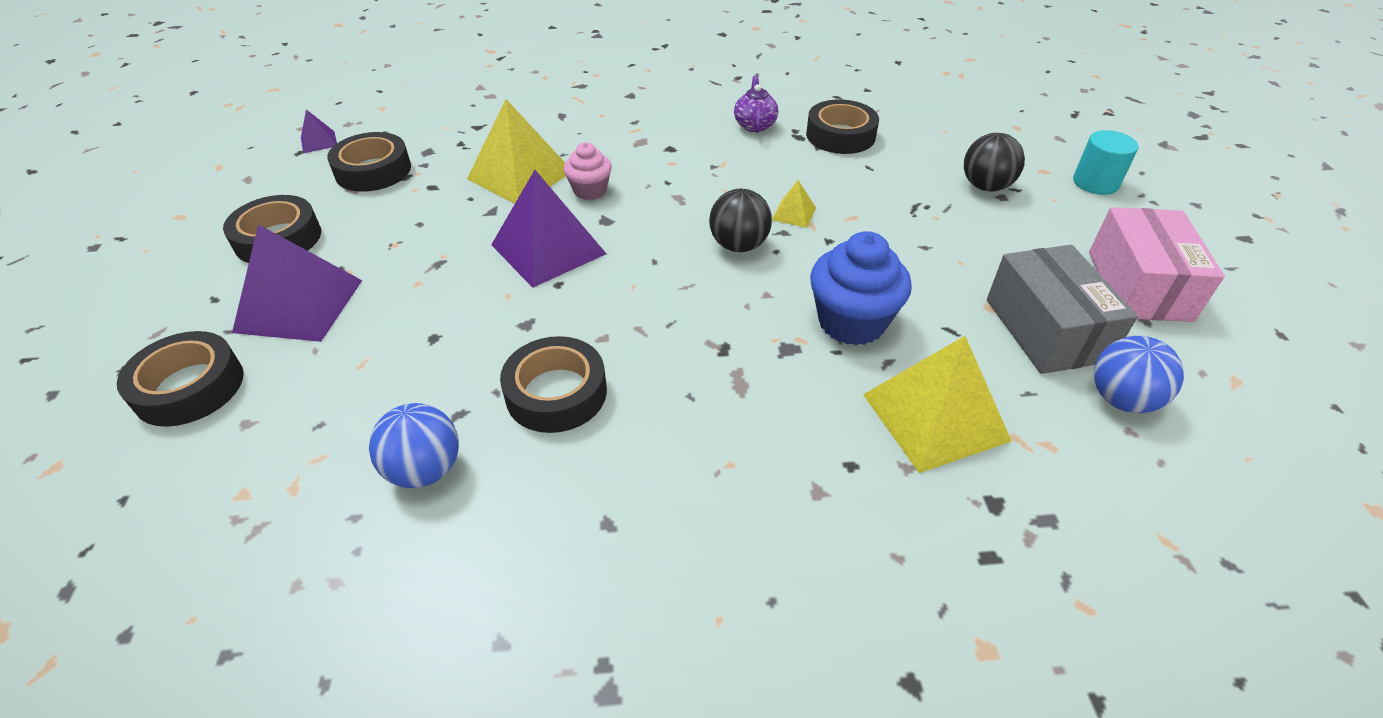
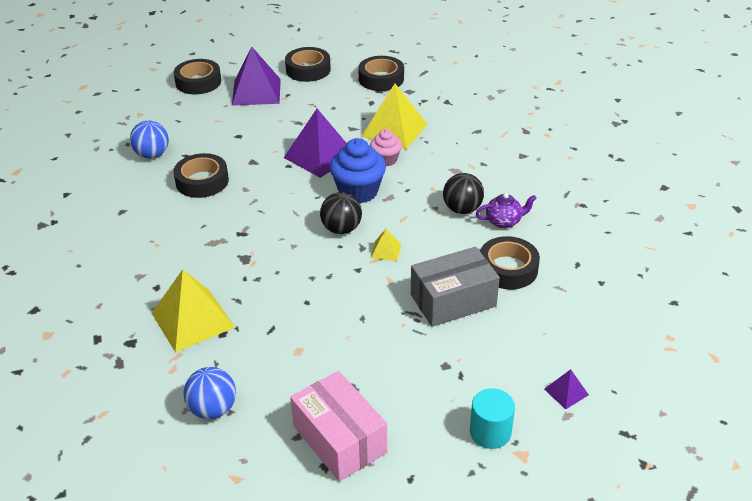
camera: 80 degrees right, 5 degrees down
purple pyramid [301,110,337,153] -> purple pyramid moved to [544,369,589,409]
blue cupcake [810,231,912,345] -> blue cupcake moved to [330,138,386,203]
black ball [964,133,1025,192] -> black ball moved to [443,173,484,214]
grey box [987,245,1138,374] -> grey box moved to [411,247,500,327]
pink box [1089,207,1225,322] -> pink box turned 60 degrees clockwise [290,371,387,481]

